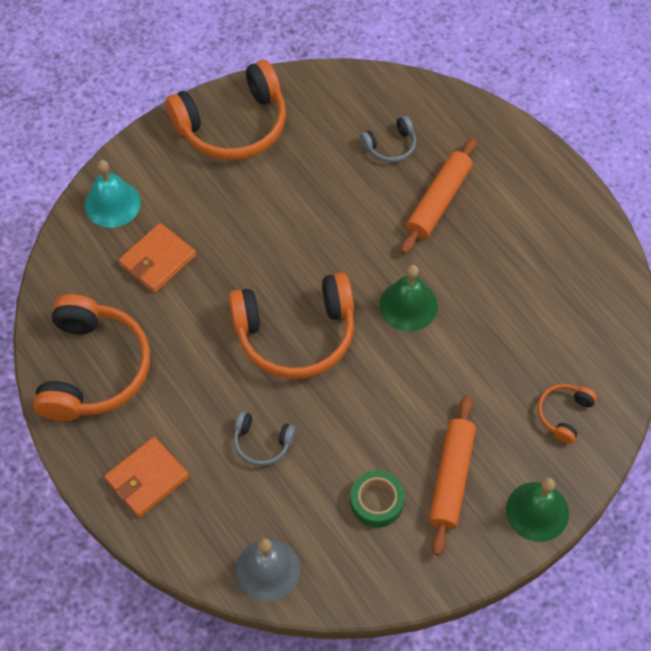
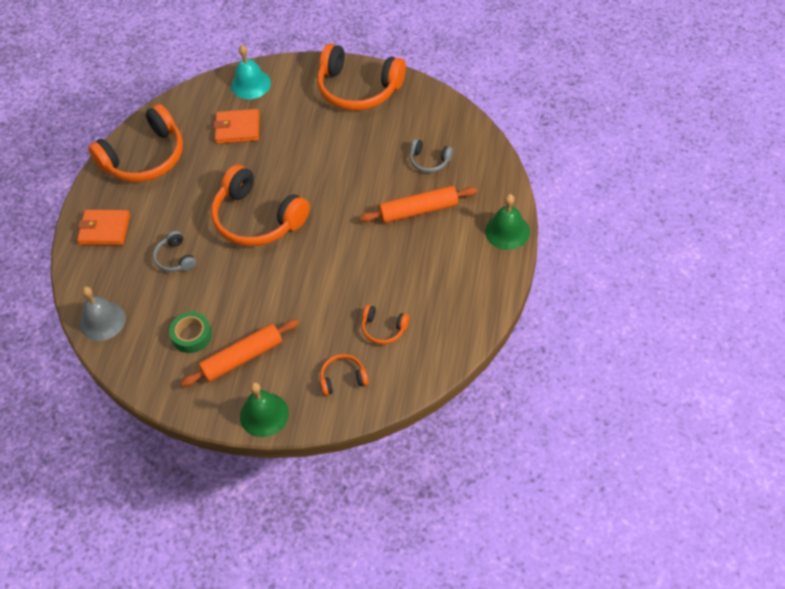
camera: 50 degrees right, 5 degrees down
green bell [380,265,438,331] -> green bell moved to [485,194,530,250]
none -> orange headphones [362,305,409,344]

